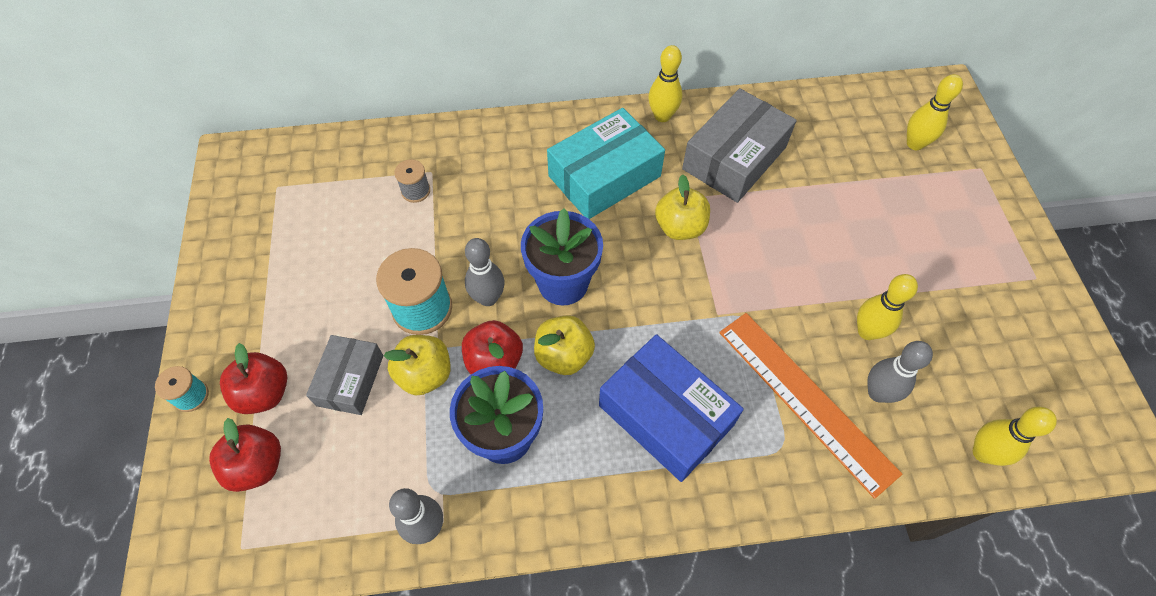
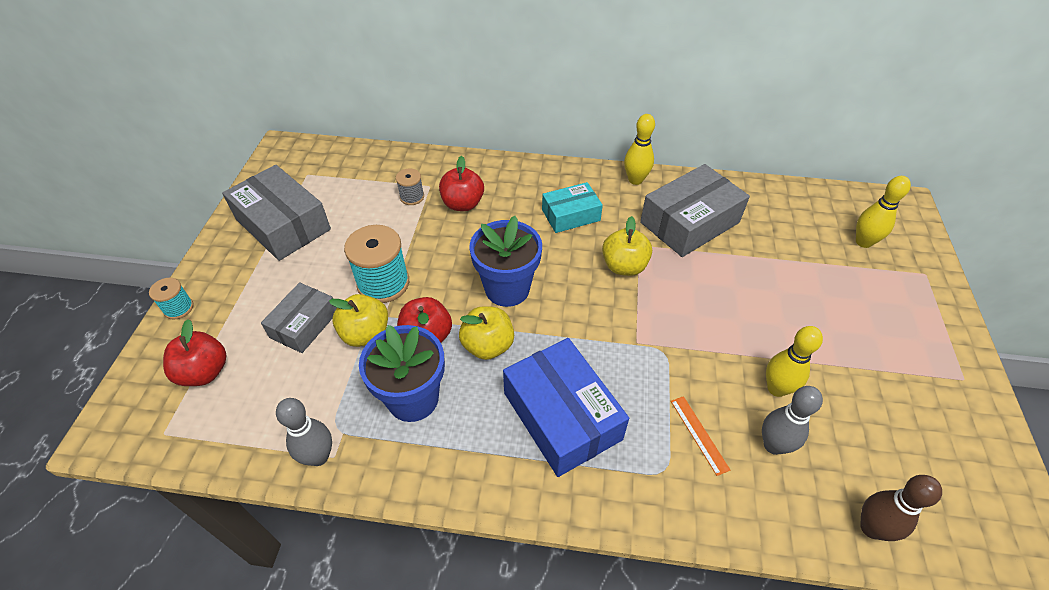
camera: 15 degrees right, 10 degrees down
red apple [220,343,288,414] -> red apple moved to [439,156,484,211]
grey bowling pin [465,238,505,306] -> none
turquoise box [547,108,665,219] -> turquoise box [542,182,603,233], size x0.61
orange ruler [719,313,902,499] -> orange ruler [671,396,730,476], size x0.41
yellow bowling pin [973,407,1057,466] -> brown bowling pin [860,475,942,541]
none -> grey box [222,165,331,261]

